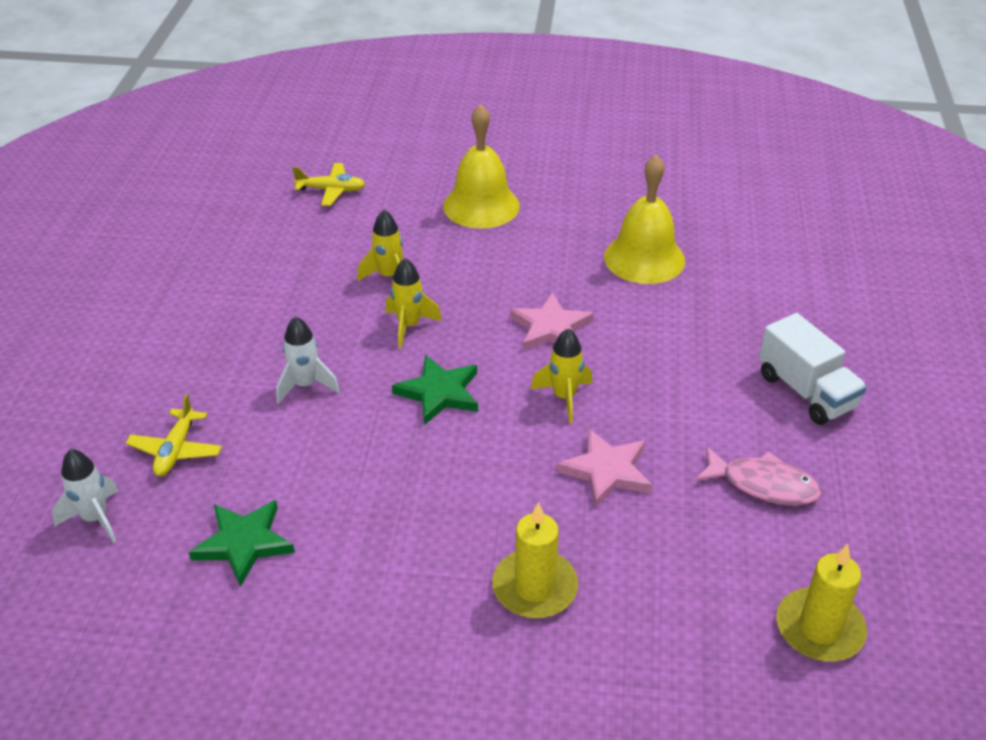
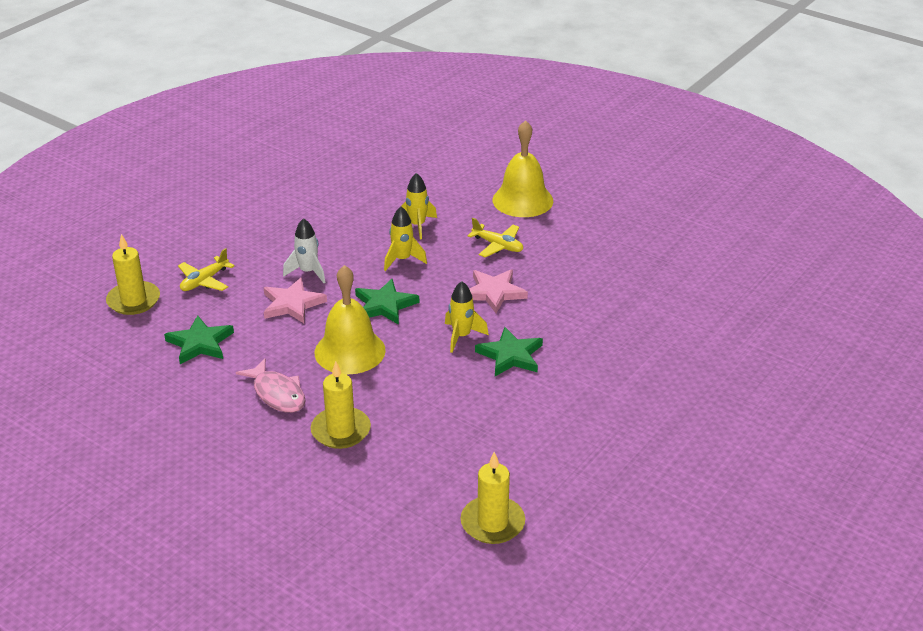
camera: 30 degrees right, 5 degrees down
white rocket [52,449,119,543] -> yellow candle [106,234,160,315]
yellow plane [292,163,365,206] -> yellow plane moved to [467,218,523,257]
pink star [556,428,652,508] -> pink star moved to [264,278,327,323]
yellow bell [604,155,685,284] -> yellow bell moved to [315,265,386,375]
pink fish [695,446,822,506] -> pink fish moved to [236,358,306,413]
white truck [759,313,867,425] -> none
none -> green star [475,327,543,376]

